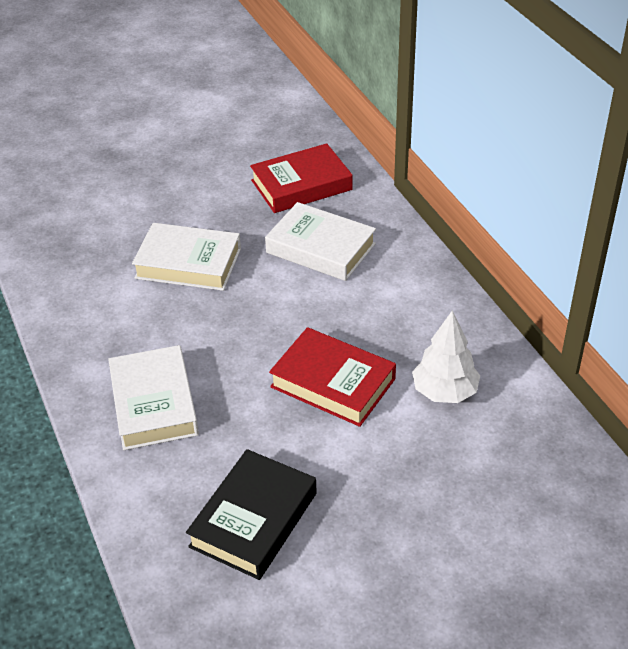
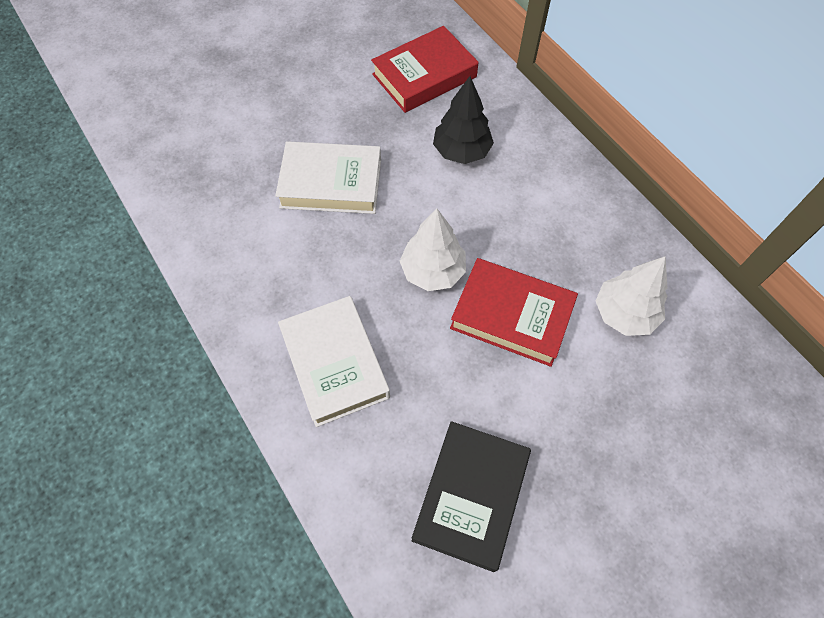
camera: 10 degrees left, 20 degrees up
white book [265,202,376,281] -> black tree [433,76,494,164]
none -> white tree [400,209,466,291]

